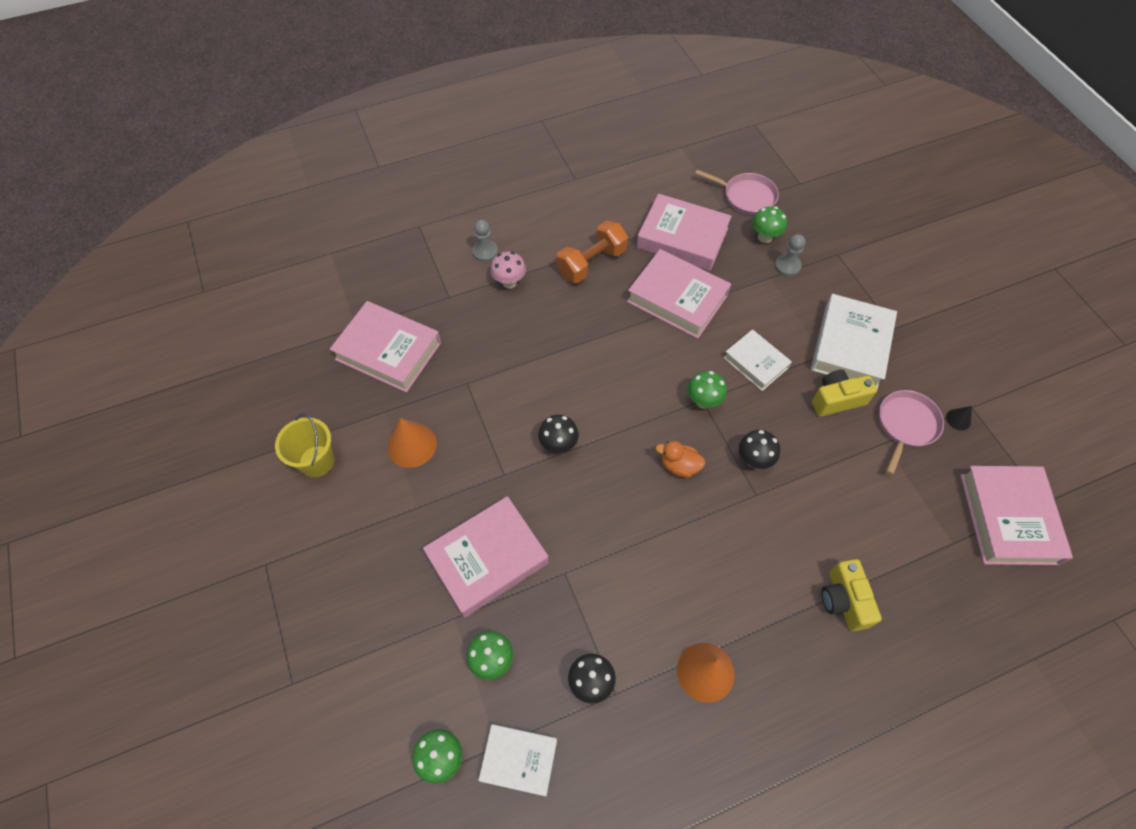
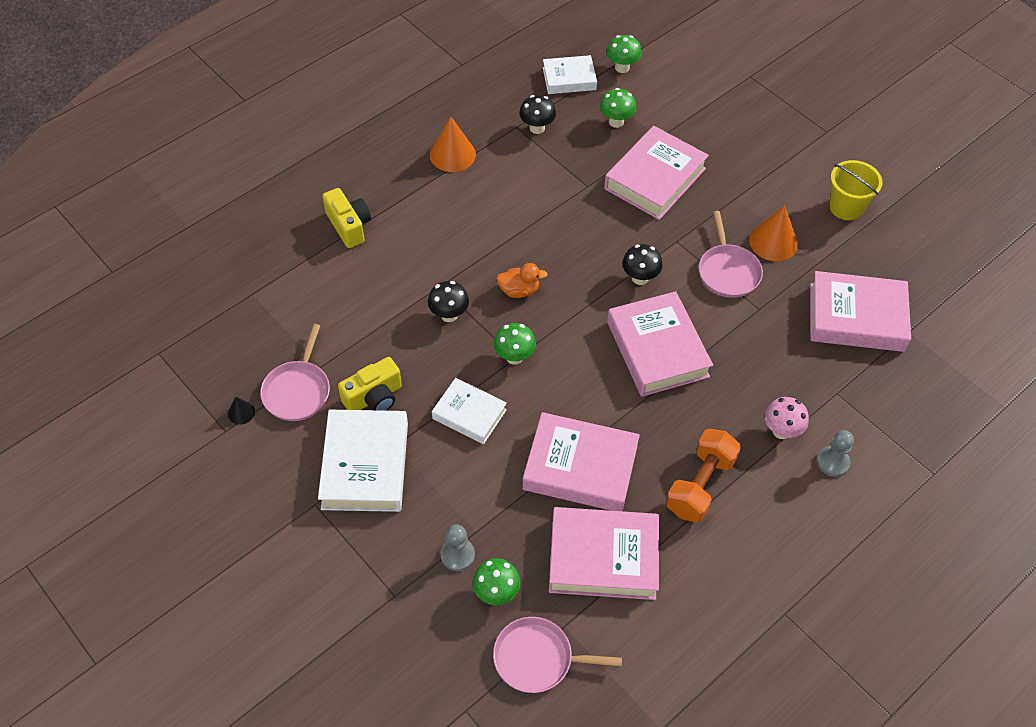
camera: 160 degrees right, 5 degrees down
pink book [960,466,1073,565] -> pink book moved to [607,291,713,397]
none -> pink pan [699,211,763,298]

